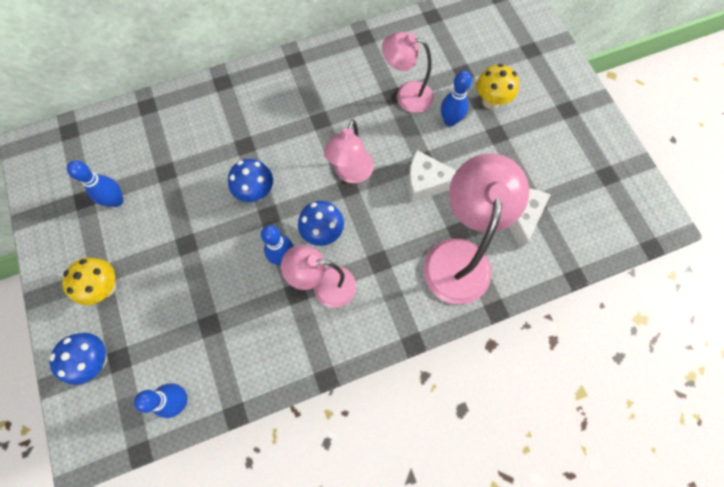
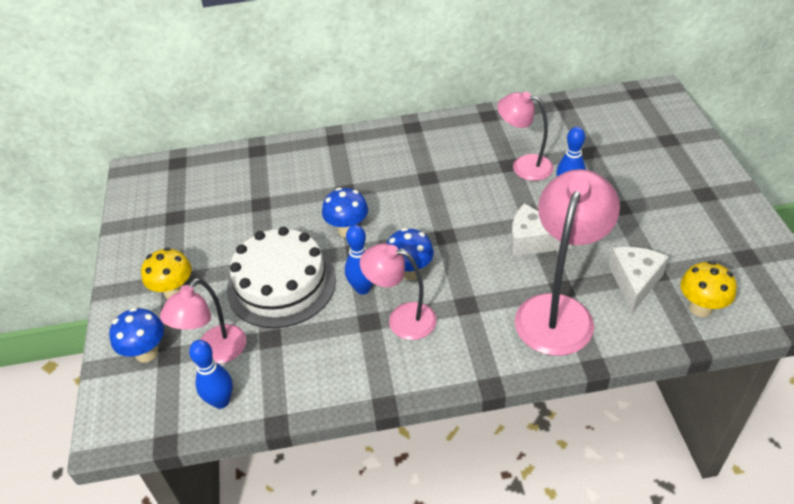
camera: 15 degrees right, 25 degrees down
blue bowling pin [67,161,123,207] -> none
pink lamp [324,119,374,183] -> pink lamp moved to [160,278,246,364]
yellow mushroom [476,64,519,109] -> yellow mushroom moved to [680,261,737,317]
none -> white cake [227,227,336,328]

